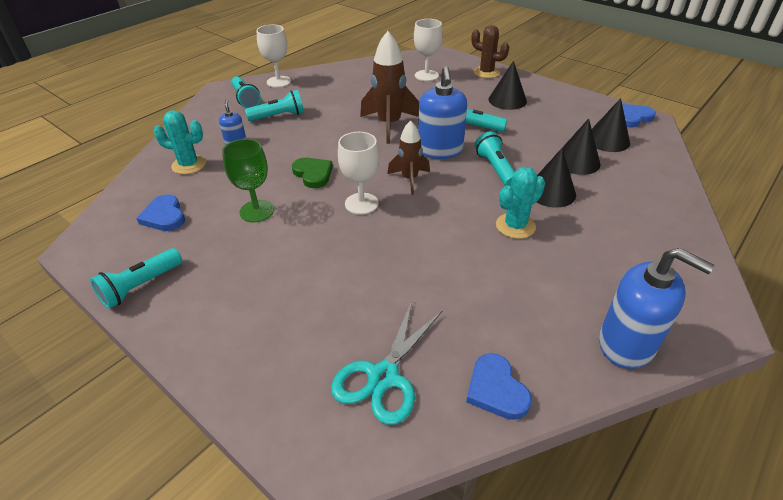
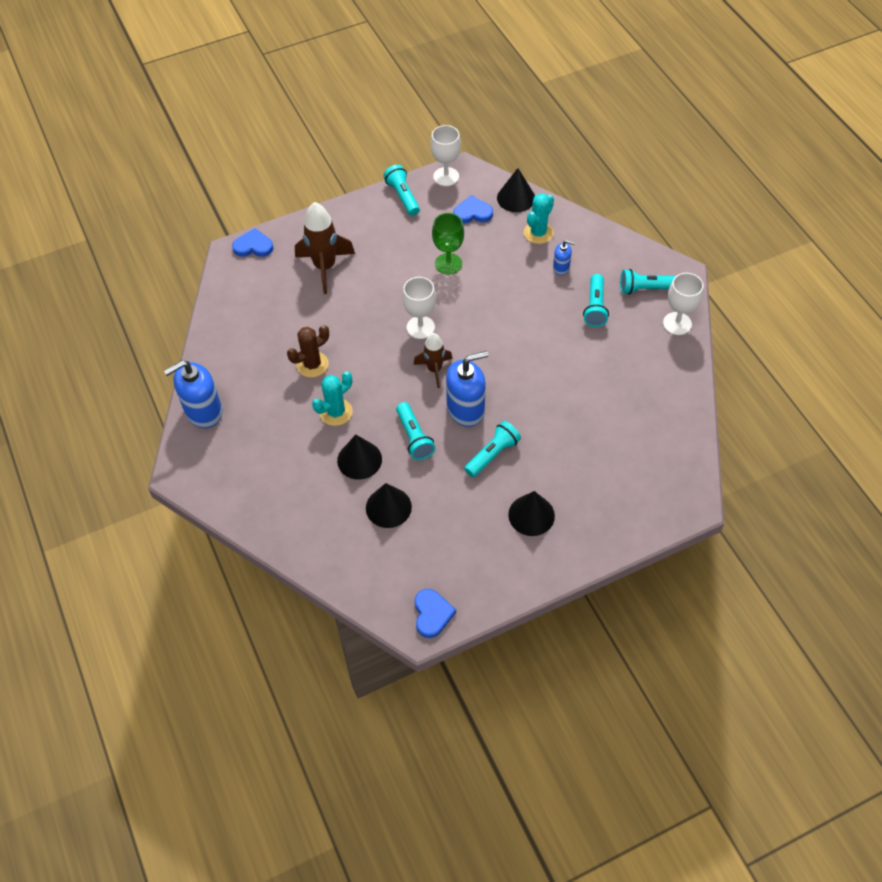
camera: 115 degrees right, 15 degrees up
green heart [292,158,333,188] -> none
turquoise scissors [331,301,443,425] -> none
brown rocket [360,31,419,144] -> brown rocket moved to [295,202,355,294]
white goblet [414,19,443,81] -> white goblet moved to [431,125,461,186]
blue soap dispenser [418,66,467,159] -> blue soap dispenser turned 135 degrees clockwise [446,351,488,427]
blue heart [466,353,532,420] -> blue heart moved to [232,228,273,257]
brown cactus [471,25,509,78] -> brown cactus moved to [287,325,329,378]
turquoise flashlight [475,132,515,187] -> turquoise flashlight turned 60 degrees clockwise [396,402,435,460]
turquoise cactus [496,167,545,239] -> turquoise cactus turned 60 degrees clockwise [312,371,353,426]
black cone [592,98,630,152] -> black cone moved to [497,168,535,212]

